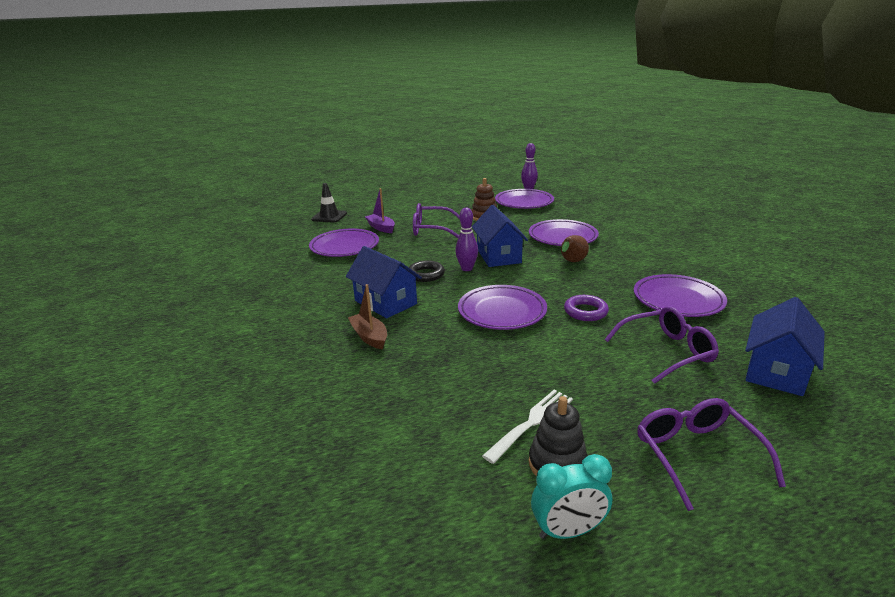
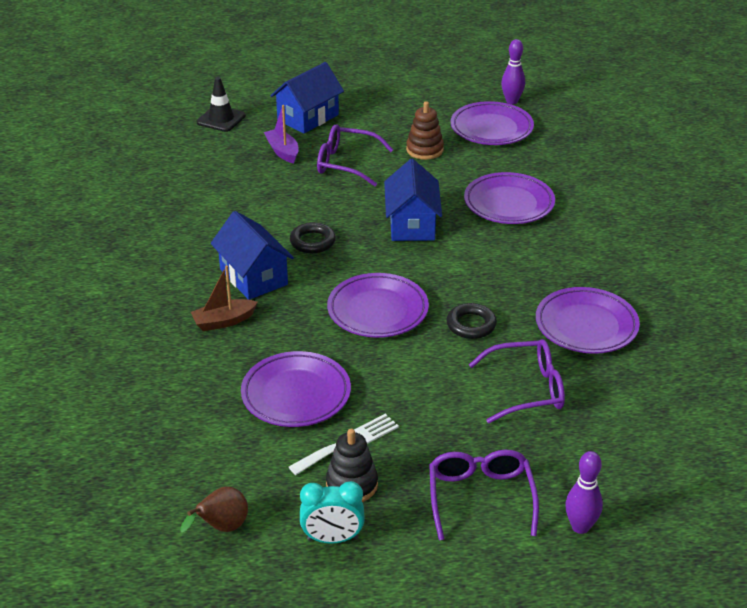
camera: 10 degrees right, 10 degrees up
purple plate [309,229,379,257] -> purple plate moved to [241,351,351,427]
brown boat [348,284,387,349] -> brown boat turned 90 degrees counterclockwise [191,265,258,331]
purple bowling pin [455,208,478,271] -> purple bowling pin moved to [565,451,603,534]
brown pear [561,235,589,262] -> brown pear moved to [180,487,248,533]
purple ring [564,295,609,321] -> black ring [446,303,497,339]
blue house [745,297,825,396] -> blue house moved to [270,62,344,133]

